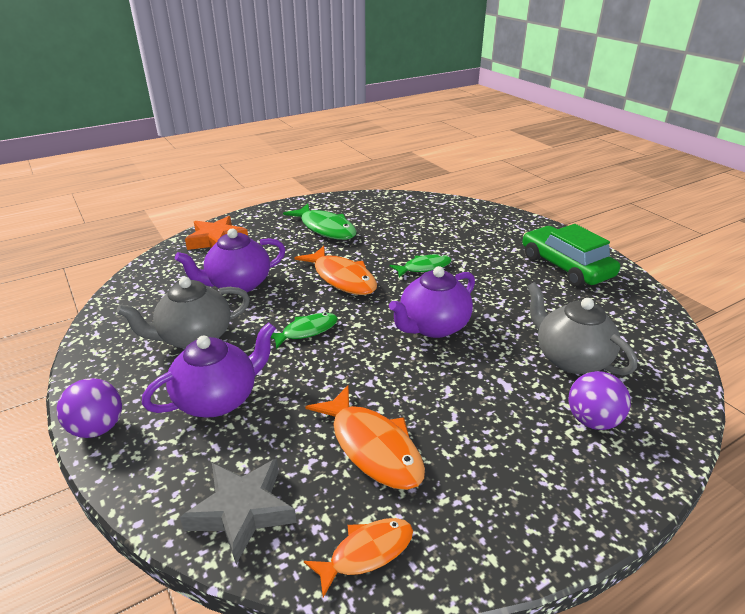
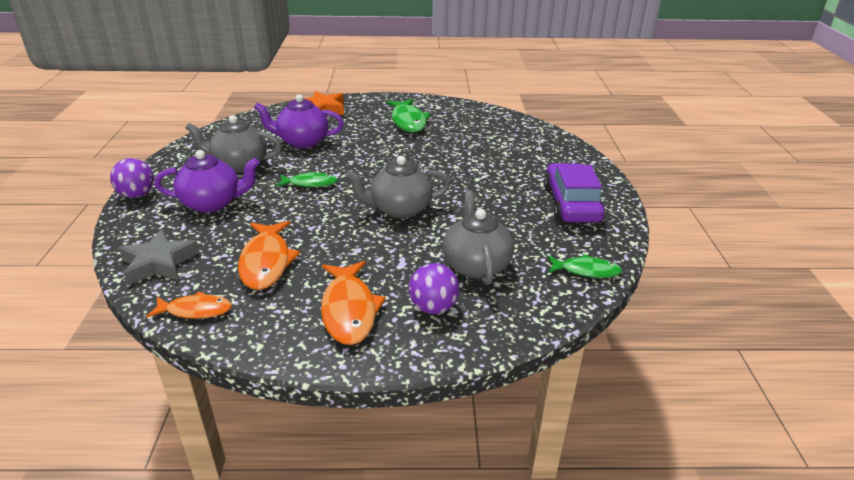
camera: 30 degrees right, 0 degrees up
orange fish [294,246,377,295] -> orange fish moved to [321,261,386,345]
green fish [389,254,451,277] -> green fish moved to [548,254,622,278]
purple teapot [389,266,475,338] -> grey teapot [345,156,450,219]
green car [522,224,620,287] -> purple car [544,163,605,222]

